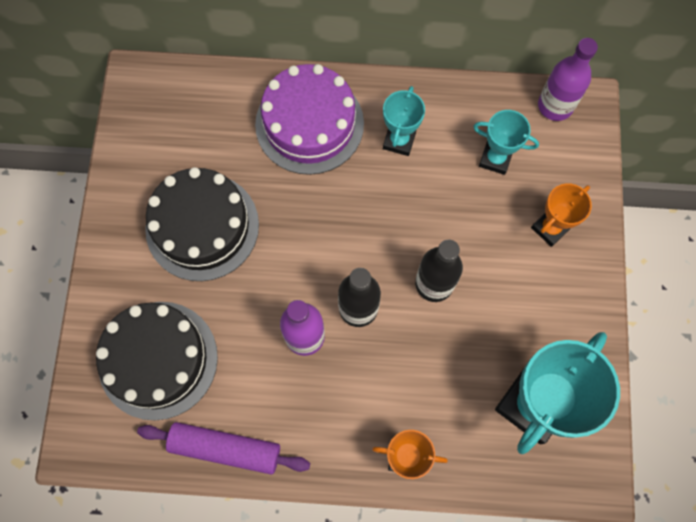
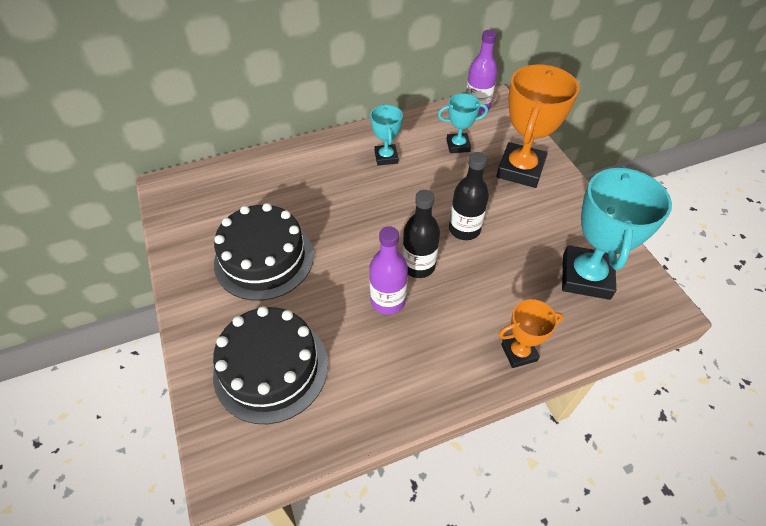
camera: 25 degrees left, 20 degrees down
purple rolling pin [137,422,310,475] -> none
purple cake [255,64,364,175] -> none
orange trophy [531,183,592,247] -> orange trophy [496,64,579,188], size x1.87

